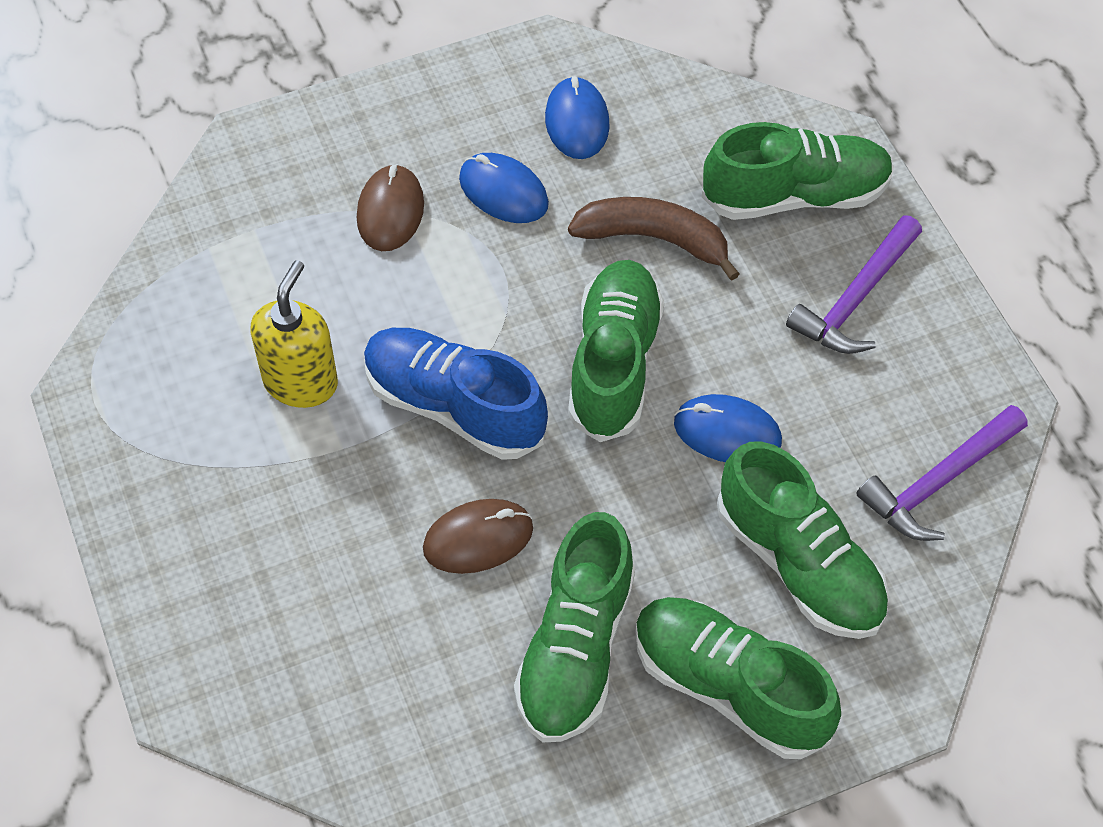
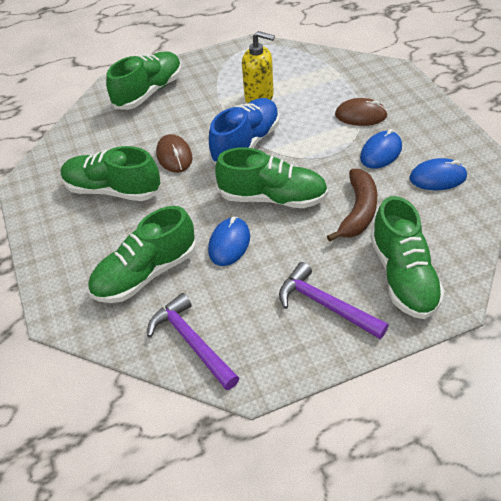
camera: 95 degrees right, 10 degrees down
green shoe [635,597,841,759] -> green shoe moved to [106,51,182,110]

